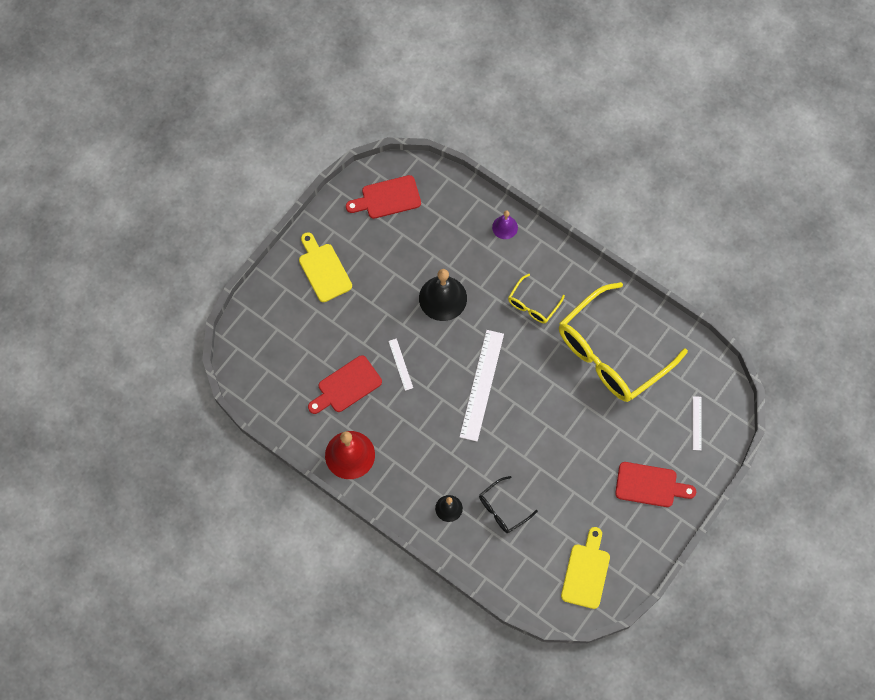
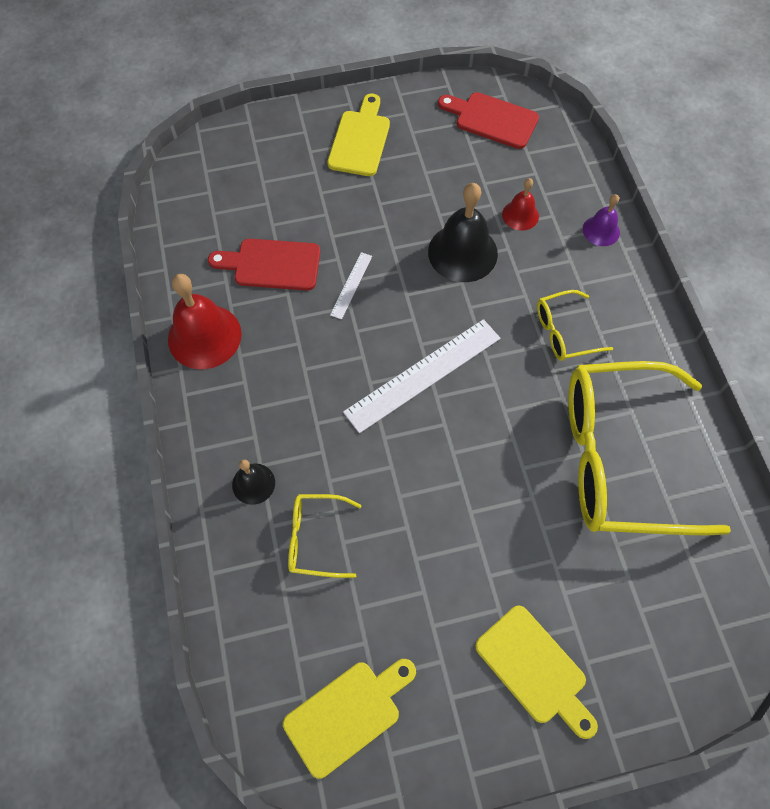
camera: 40 degrees right, 5 degrees down
black glasses [479,476,538,533] -> yellow glasses [288,494,362,578]
red cutting board [615,462,696,507] -> yellow cutting board [475,605,598,739]
white ruler [693,396,702,450] -> none
none -> red bell [502,178,539,231]

